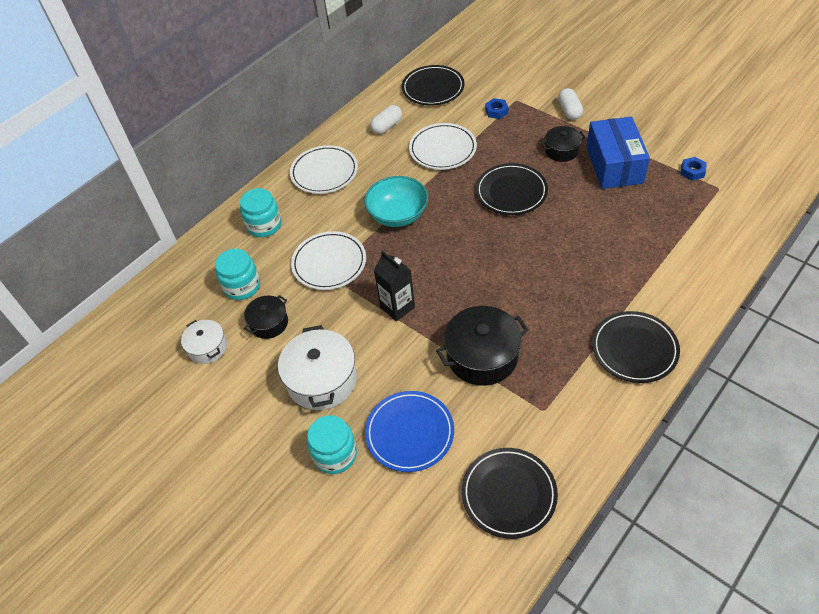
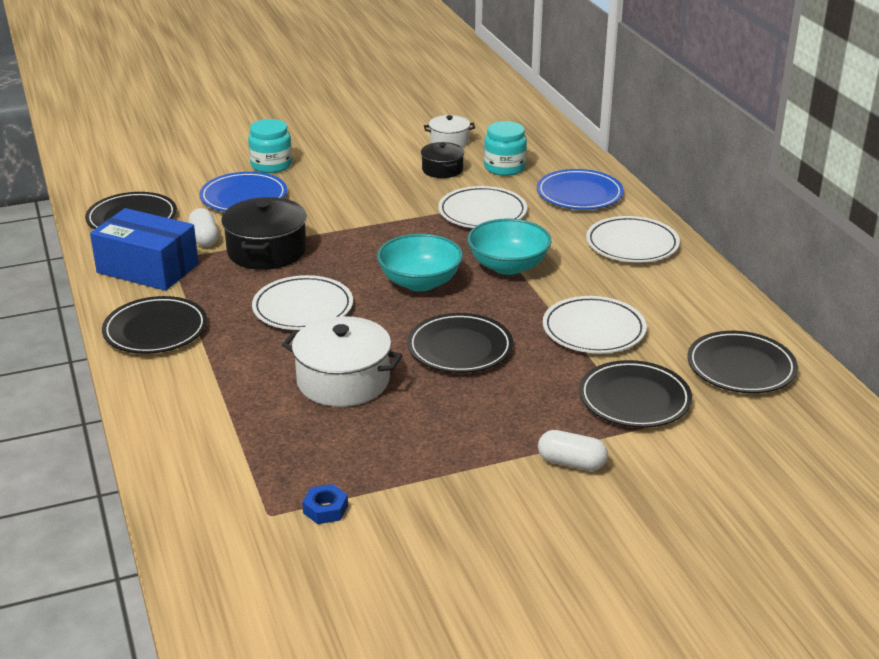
camera: 115 degrees right, 20 degrees down
turquoise jar [240,188,282,237] -> blue plate [537,169,624,210]
white pot [278,325,357,410] -> white pot moved to [282,316,403,407]
white capsule [370,105,402,134] -> white capsule moved to [188,208,218,247]
black carton [374,251,415,321] -> none
blue nut [485,98,508,119] -> black plate [579,360,692,428]
black pot [541,126,585,162] -> none
blue box [586,117,650,189] -> blue box moved to [90,208,199,291]
none -> white plate [252,275,353,330]
none -> turquoise bowl [377,234,463,292]

